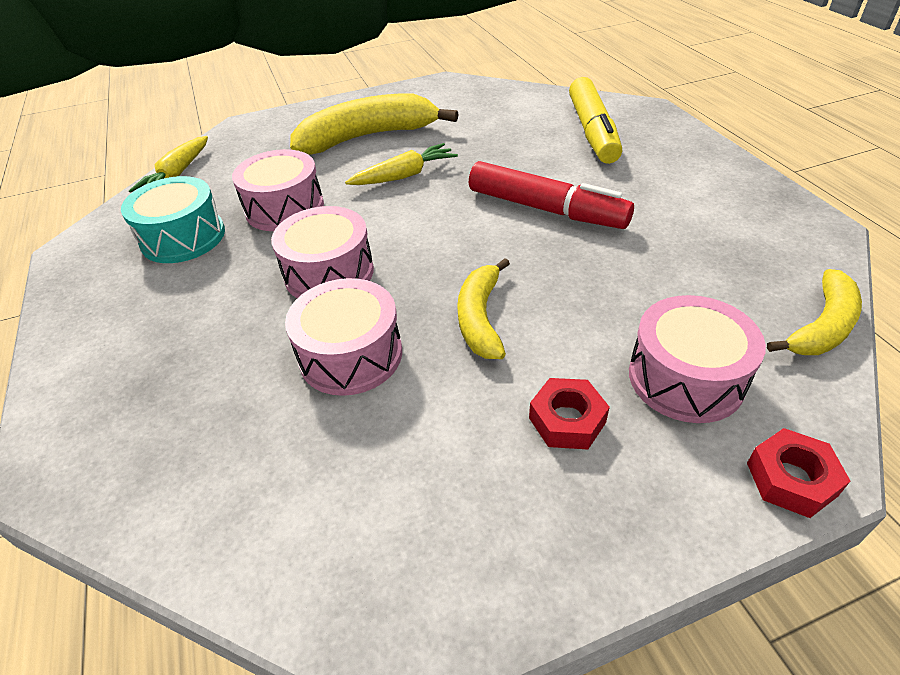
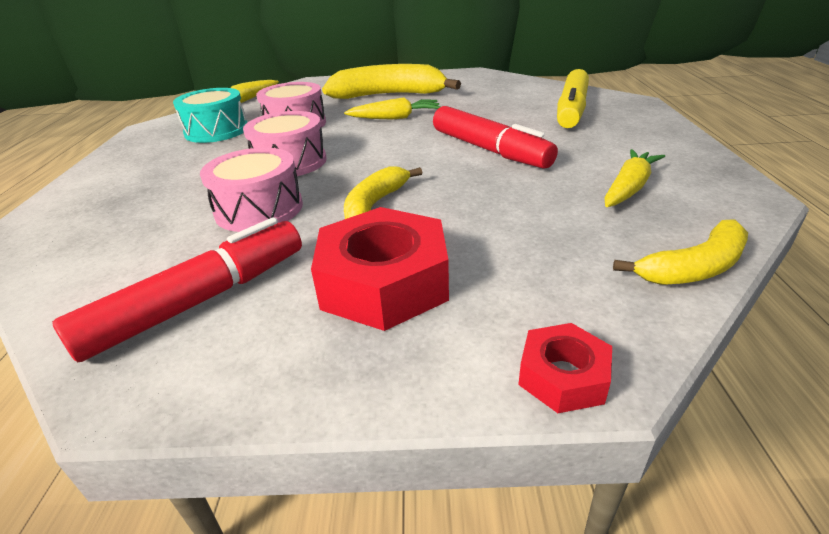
camera: 20 degrees right, 10 degrees down
red nut [529,378,610,449] -> red nut [311,207,449,331], size x1.95
pink drum [629,295,766,423] -> none
none -> red marker [53,217,302,362]
none -> yellow carrot [604,149,665,207]

